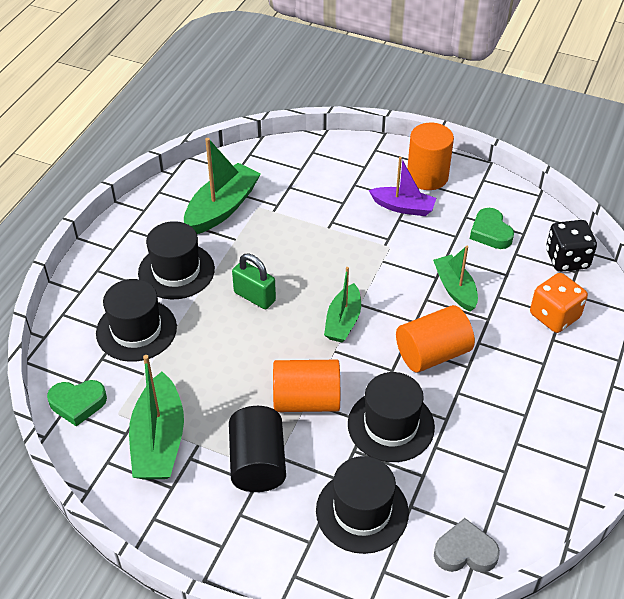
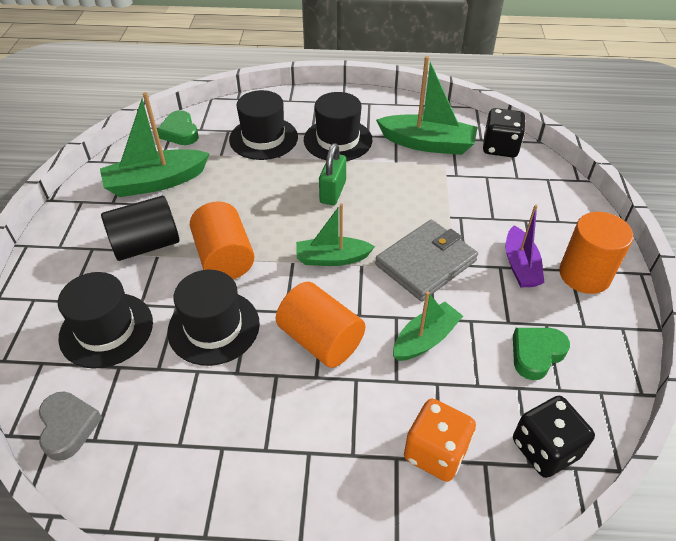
camera: 70 degrees right, 0 degrees up
none -> grey wallet [375,220,478,301]
none -> black dice [483,108,525,157]

